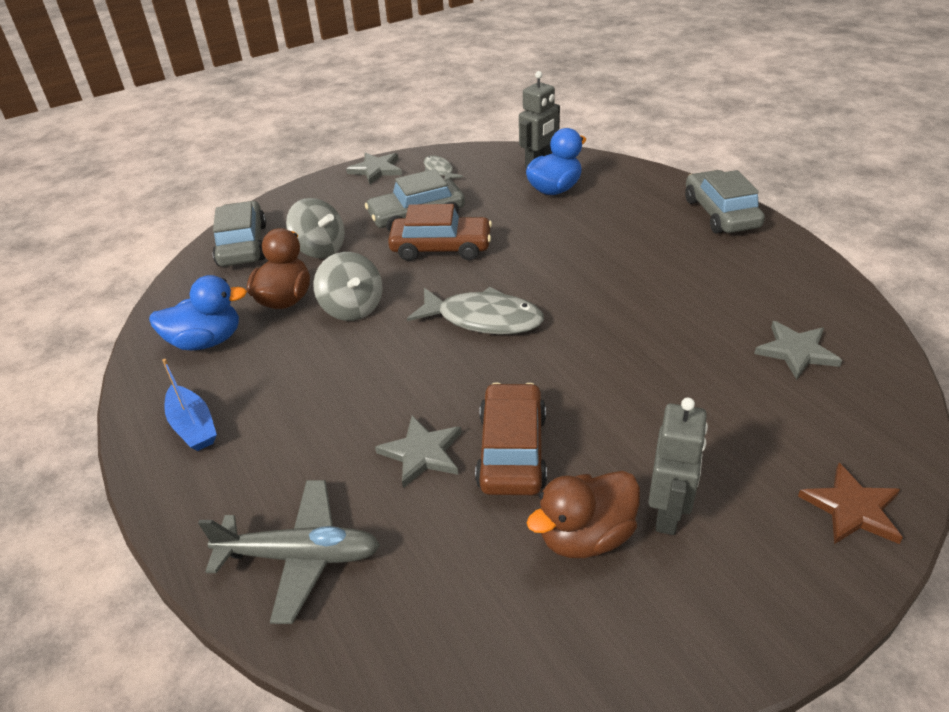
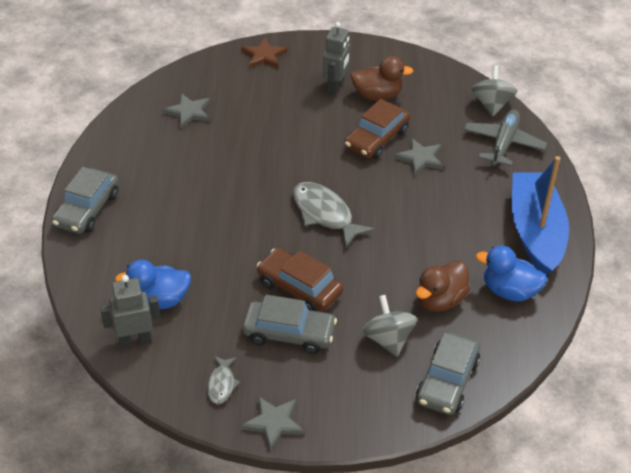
camera: 150 degrees left, 5 degrees up
blue boat [162,359,217,451] -> blue boat [512,156,569,276], size x2.15
grey plane [198,480,380,624] -> grey plane turned 75 degrees clockwise [464,109,547,166]
grey spinning top [313,252,383,321] -> grey spinning top moved to [471,65,518,117]
grey robot [648,398,708,535] -> grey robot turned 150 degrees clockwise [323,22,351,95]

